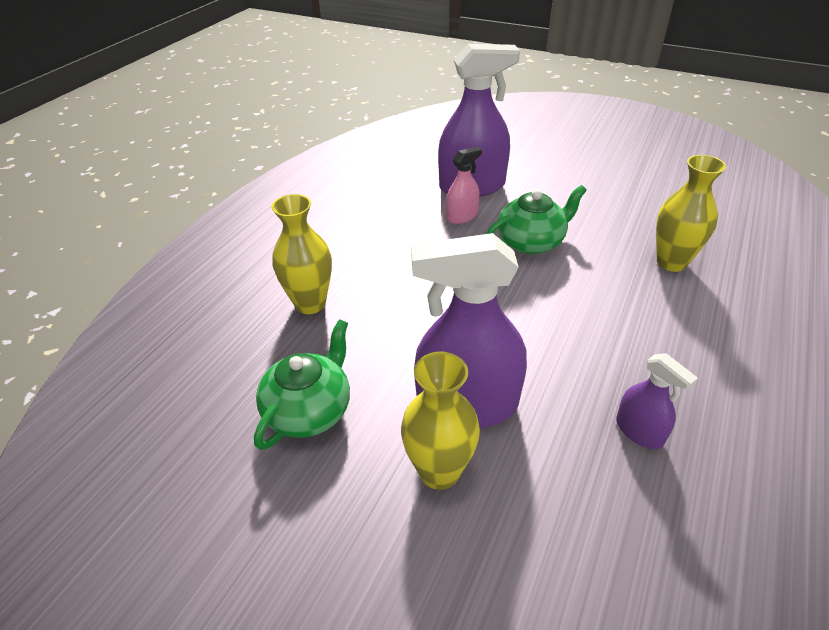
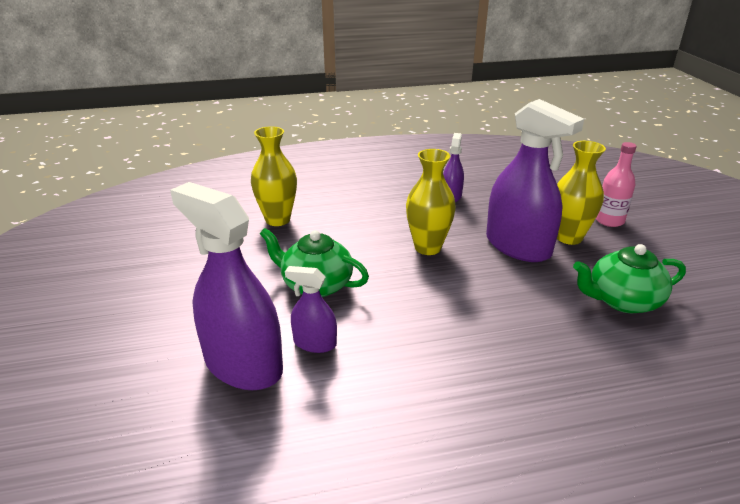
camera: 130 degrees left, 10 degrees down
yellow vase [272,194,332,314] -> yellow vase moved to [406,149,456,255]
pink spray bottle [446,147,482,224] -> purple spray bottle [285,266,337,353]
none -> pink bottle [596,142,637,227]

